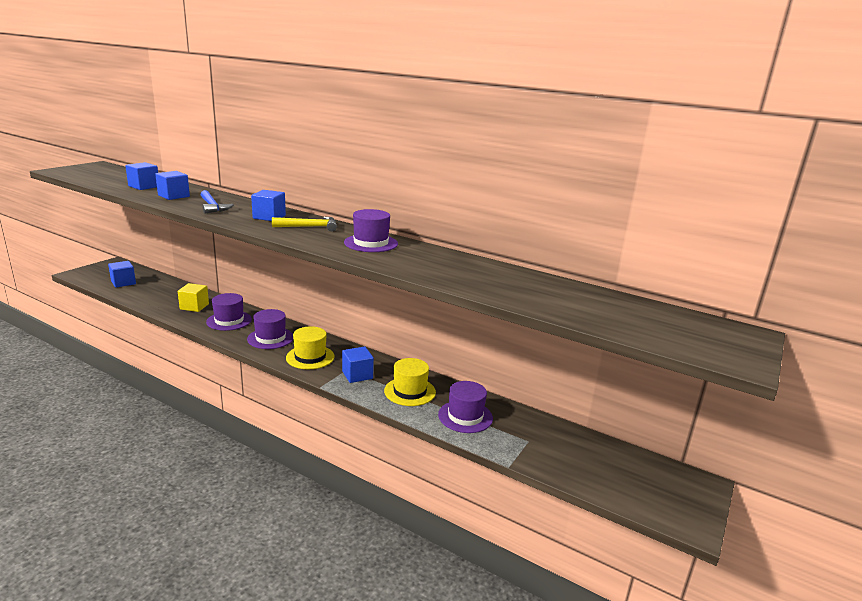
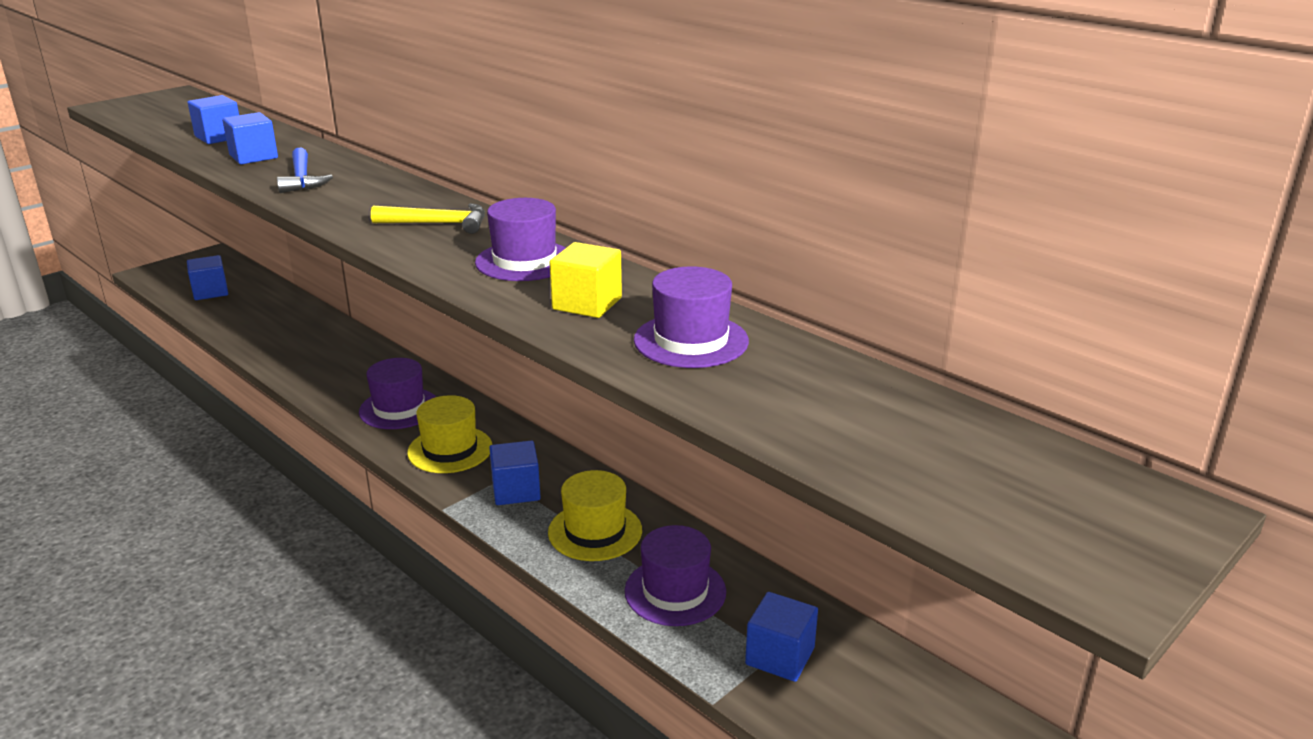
camera: 15 degrees right, 5 degrees up
yellow cube [178,283,209,312] -> yellow cube moved to [549,242,622,318]
purple hat [206,293,252,331] -> purple hat moved to [634,266,749,368]
blue cube [251,190,286,221] -> blue cube moved to [745,592,818,682]

